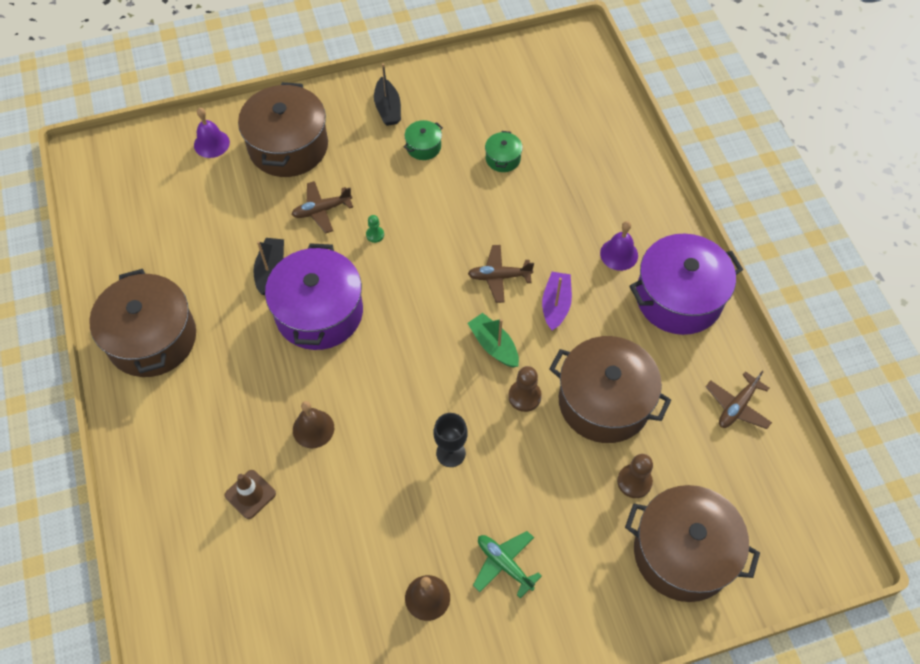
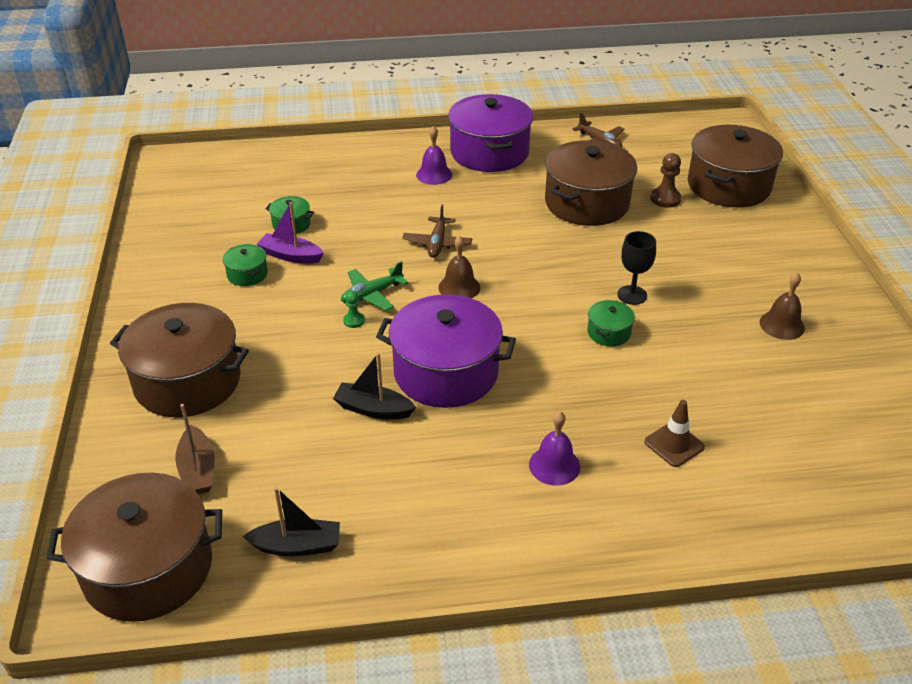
camera: 80 degrees left, 20 degrees down
brown pot [89,269,196,377] -> brown pot moved to [46,472,222,622]
purple bell [194,108,230,158] -> purple bell moved to [529,411,580,486]
brown plane [291,181,353,234] -> none
brown bell [293,401,334,448] -> brown bell moved to [438,235,480,298]
black boat [374,63,401,126] -> black boat moved to [243,487,340,556]
green boat [467,313,519,367] -> none
green plane [473,531,542,598] -> green plane moved to [341,261,408,311]
brown pawn [508,366,542,412] -> none
purple boat [542,272,572,331] -> purple boat moved to [257,202,324,264]
none -> brown boat [175,404,215,494]
none -> green pot [587,300,635,346]

